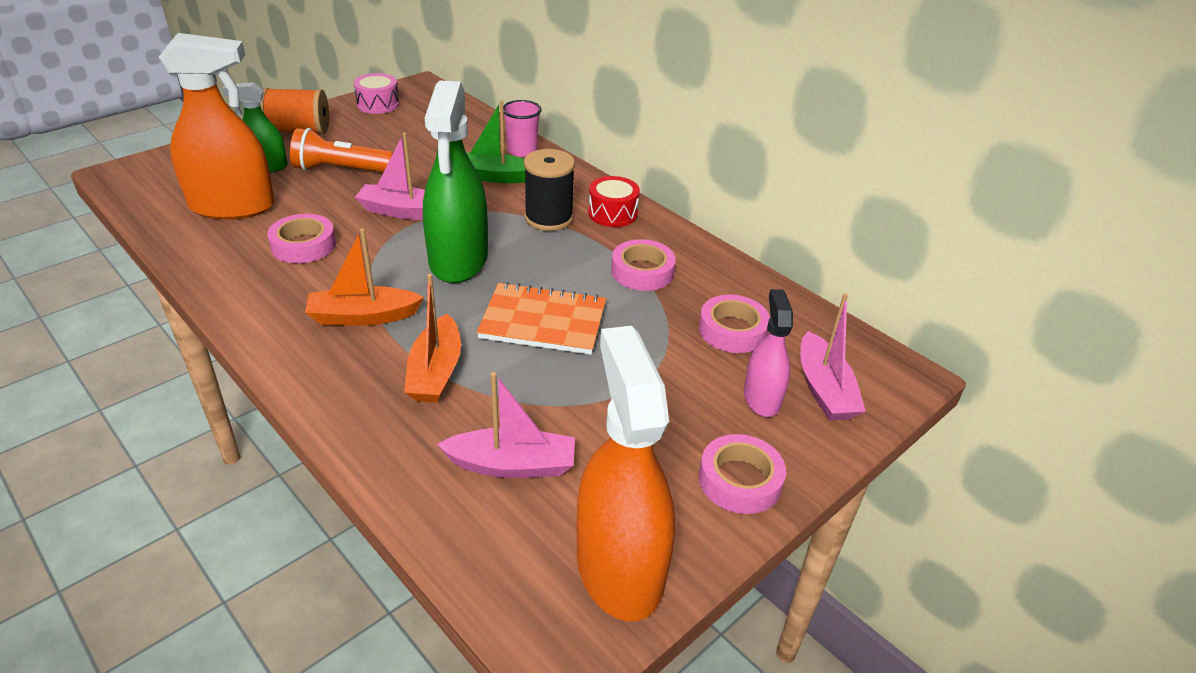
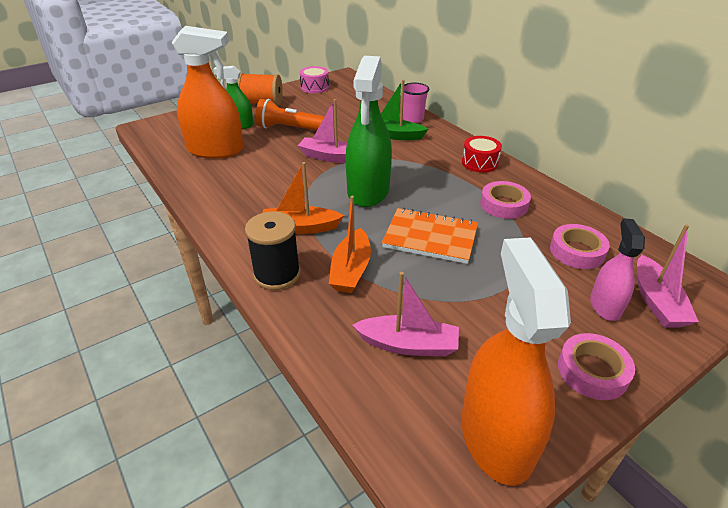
camera: 10 degrees right, 0 degrees up
pink tape [267,214,336,263] -> none
black spool [524,149,575,231] -> black spool moved to [245,211,300,290]

